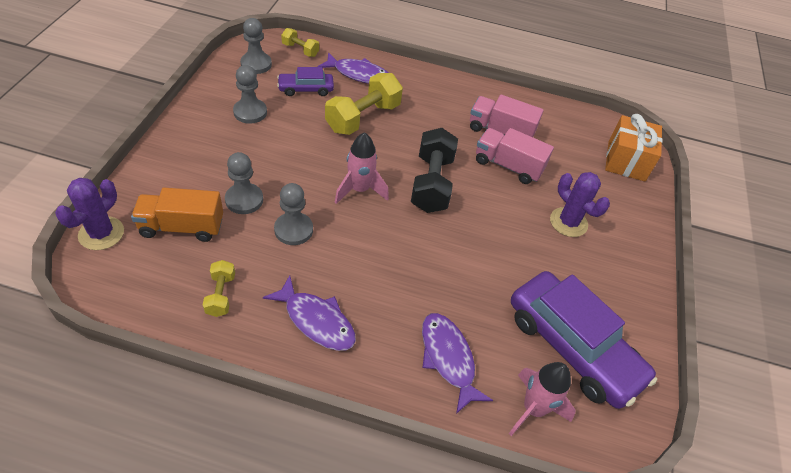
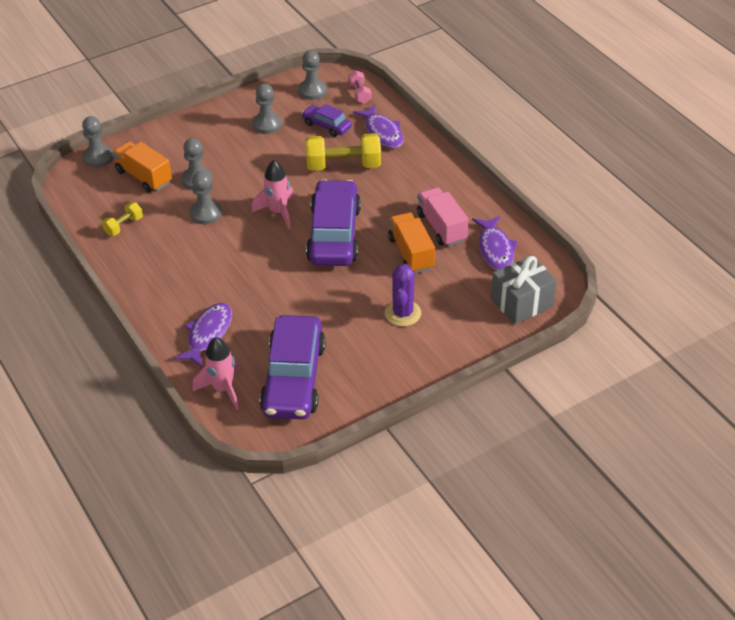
camera: 50 degrees right, 5 degrees down
purple cactus [55,178,124,250] -> grey pawn [82,116,113,168]
purple fish [263,275,356,351] -> purple fish moved to [472,216,518,270]
yellow dumbbell [281,28,319,57] -> pink dumbbell [348,70,371,103]
black dumbbell [411,128,458,213] -> purple car [306,179,361,266]
pink truck [476,128,554,184] -> orange truck [388,212,435,274]
orange gift [605,114,663,181] -> grey gift [491,255,557,324]

